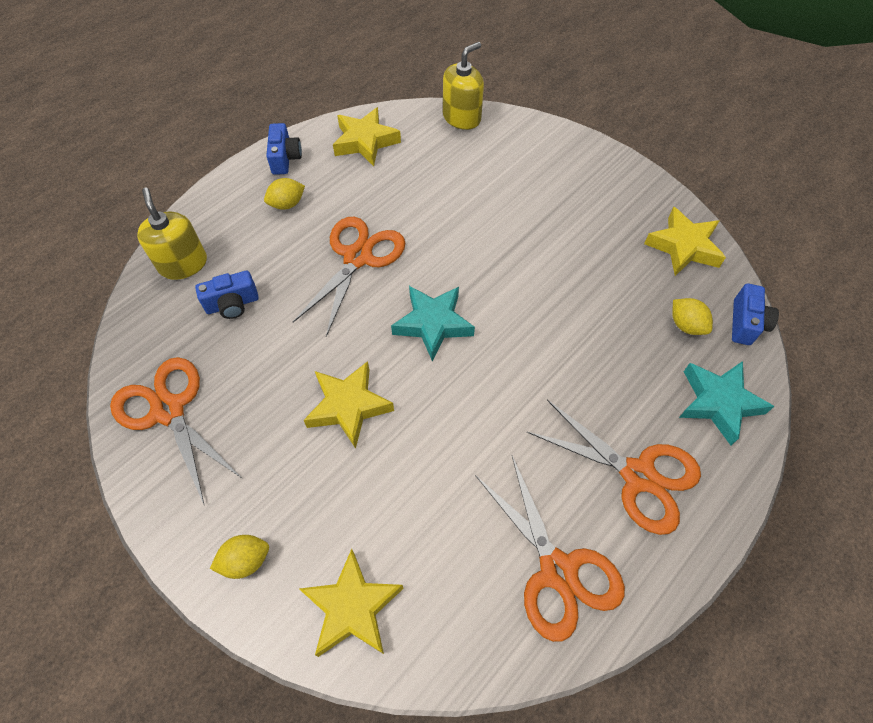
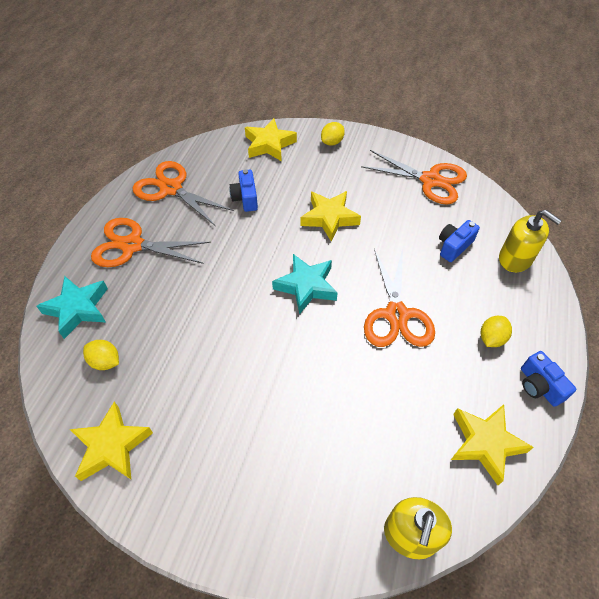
camera: 155 degrees right, 5 degrees down
blue camera [732,283,779,345] -> blue camera moved to [229,169,258,212]

